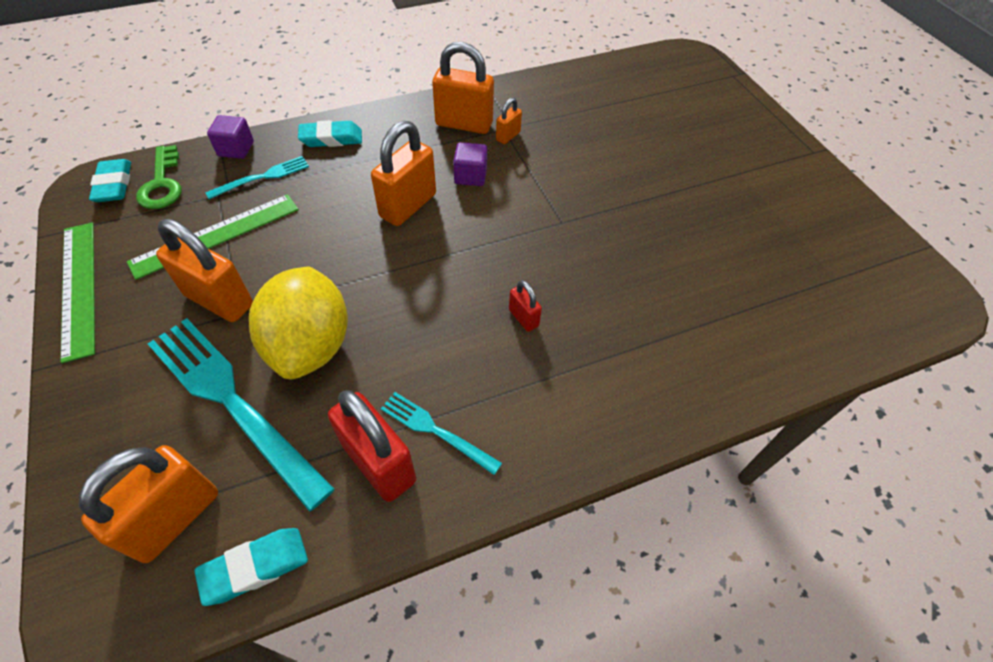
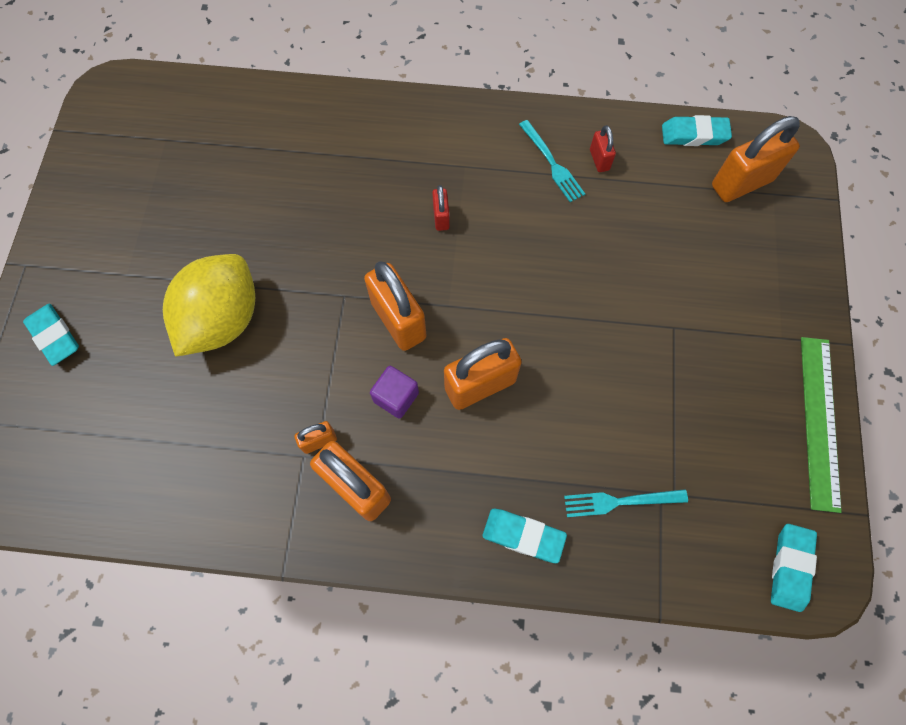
camera: 150 degrees left, 15 degrees up
green ruler [127,194,299,280] -> none
green key [136,145,181,209] -> none
turquoise fork [148,318,335,512] -> none
orange padlock [156,219,253,322] -> orange padlock moved to [364,261,427,351]
purple cube [207,115,254,159] -> none
yellow lemon [249,267,348,379] -> yellow lemon moved to [163,254,255,357]
red padlock [328,390,416,502] -> red padlock [590,125,616,172], size x0.49
none -> turquoise eraser [23,304,79,366]

